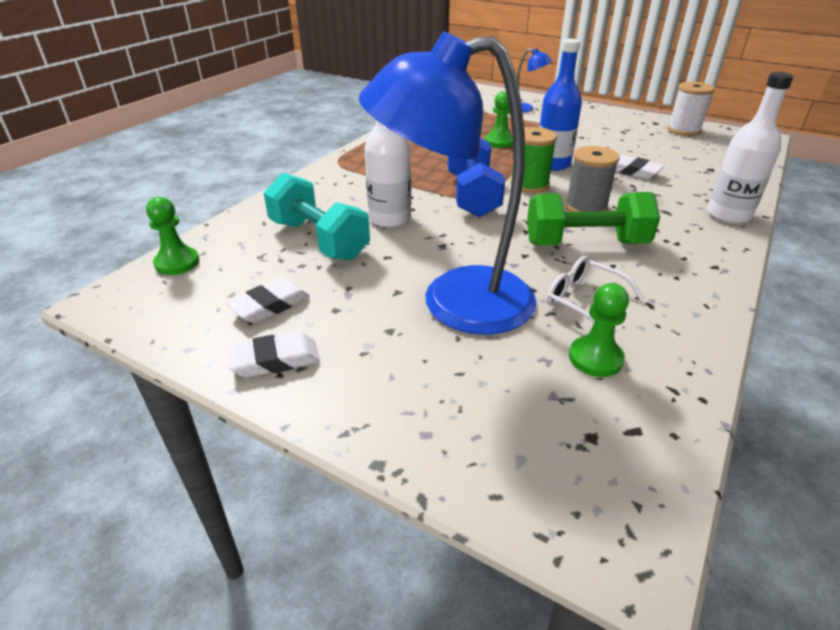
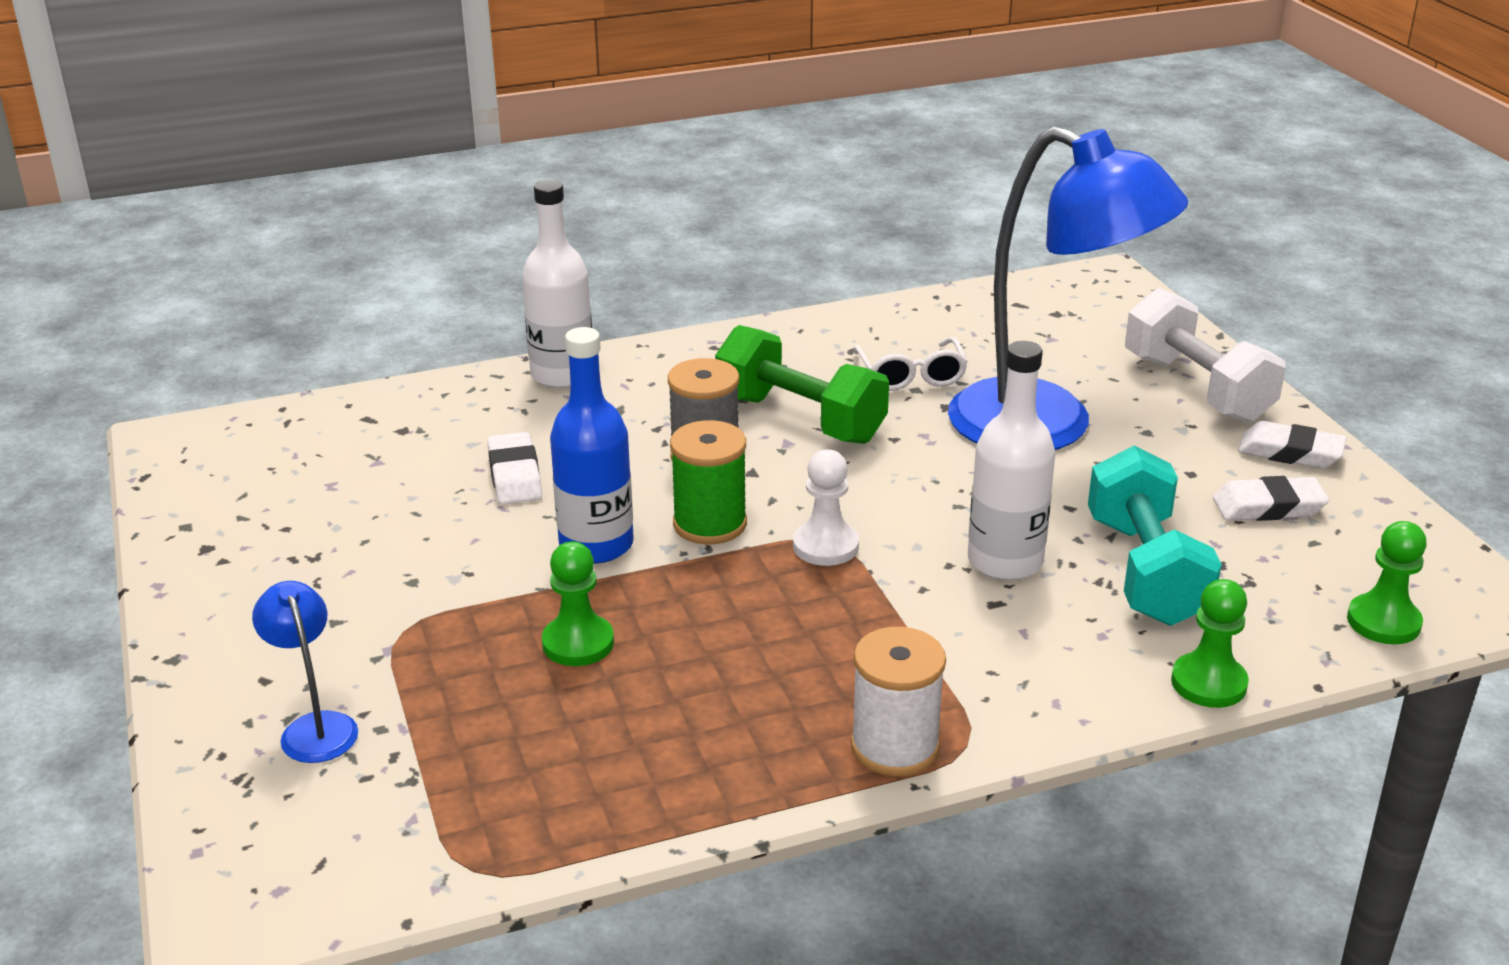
camera: 140 degrees left, 5 degrees down
blue dumbbell [448,138,505,217] -> white pawn [793,449,859,566]
green pawn [569,283,629,377] -> green pawn moved to [1171,579,1249,708]
white spool [667,82,715,136] -> white spool moved to [851,627,946,776]
none -> white dumbbell [1125,288,1286,423]

